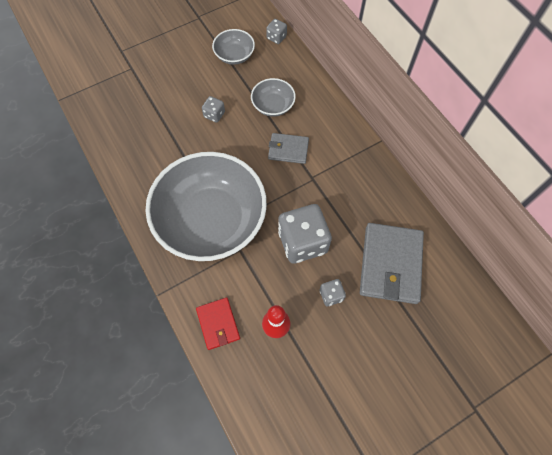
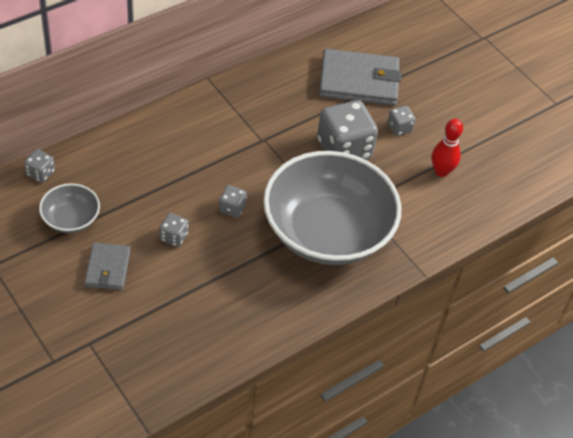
camera: 100 degrees left, 15 degrees down
red wallet [196,298,240,350] -> none
grey bowl [251,78,296,117] -> none
grey wallet [268,133,309,164] -> grey wallet moved to [85,242,131,290]
none -> grey dice [219,185,247,218]

